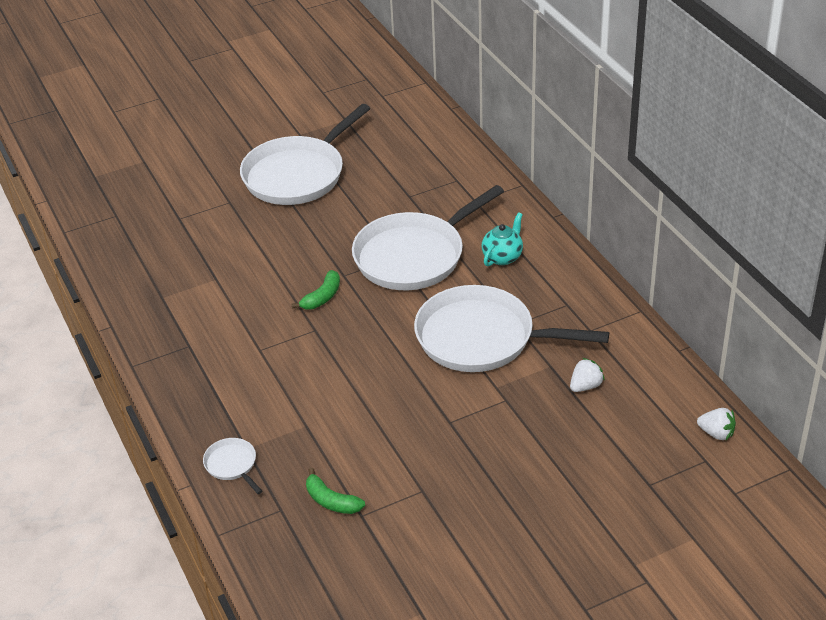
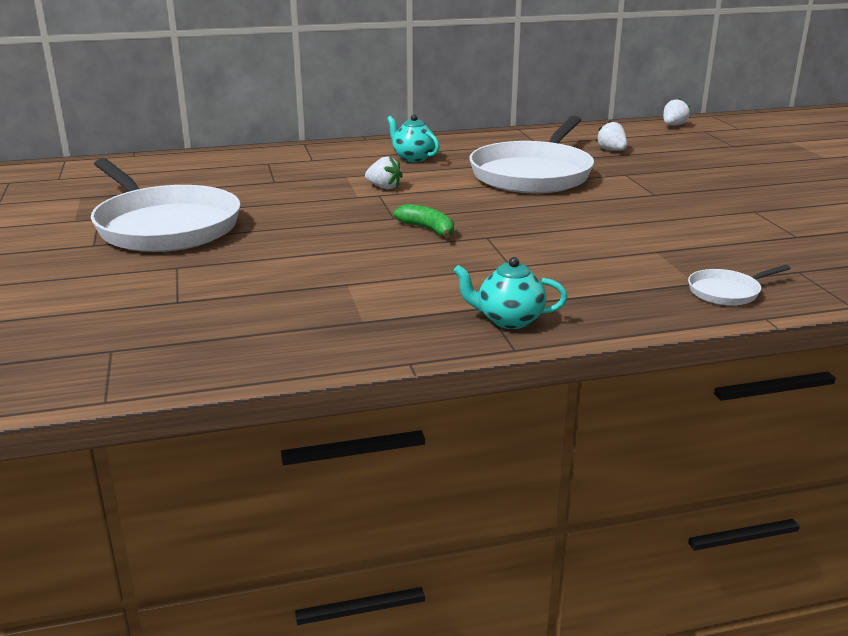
camera: 80 degrees left, 15 degrees down
green banana [306,468,365,514] -> none
white pan [352,185,504,290] -> white strawberry [365,156,403,190]
none -> turquoise teapot [453,257,567,329]

